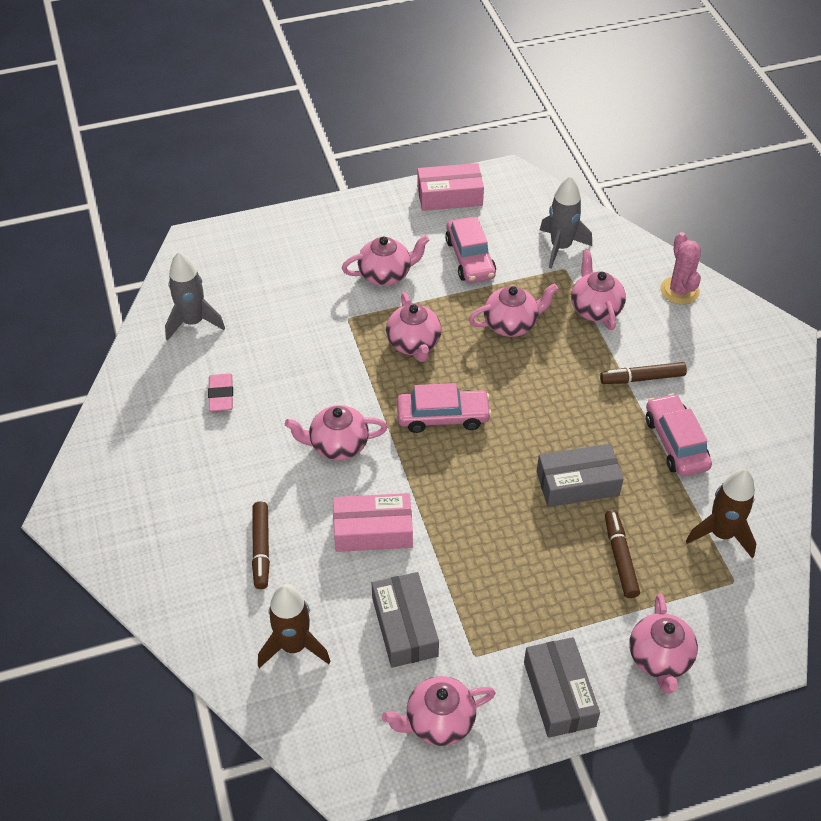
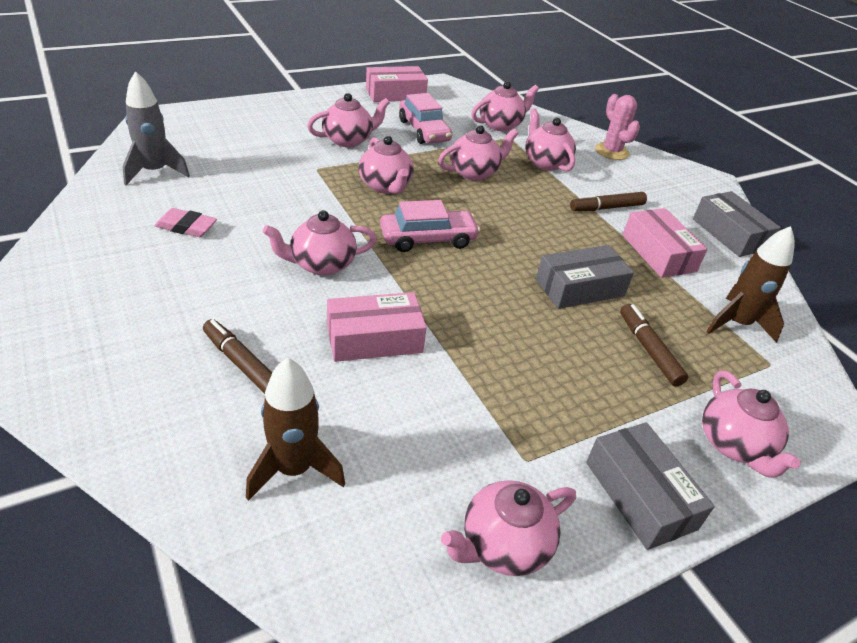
camera: 15 degrees left, 10 degrees down
pink eraser [208,373,233,411] -> pink eraser turned 60 degrees counterclockwise [155,208,217,237]
brown marker [252,501,270,589] -> brown marker turned 150 degrees clockwise [203,319,272,394]
grey box [372,572,439,668] -> grey box moved to [693,191,781,257]
grey rocket [540,176,592,268] -> pink teapot [471,81,539,132]
pink car [646,393,712,476] -> pink box [622,208,708,278]

